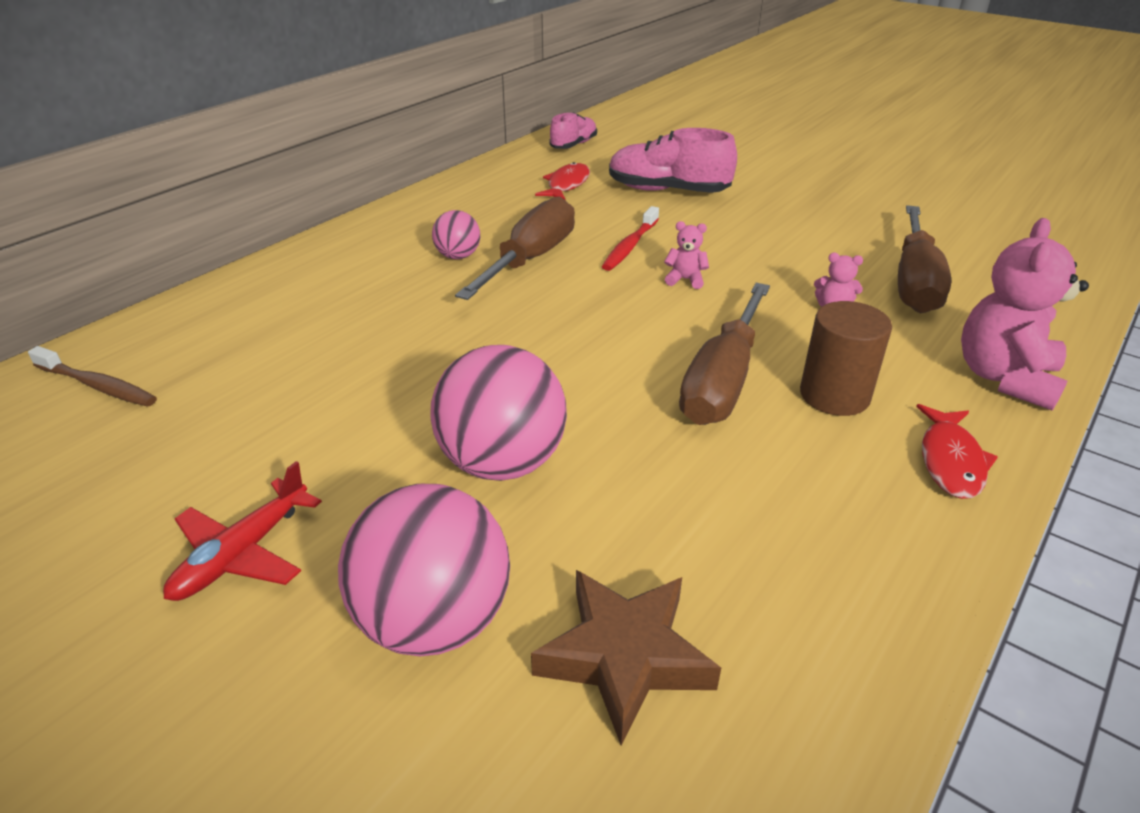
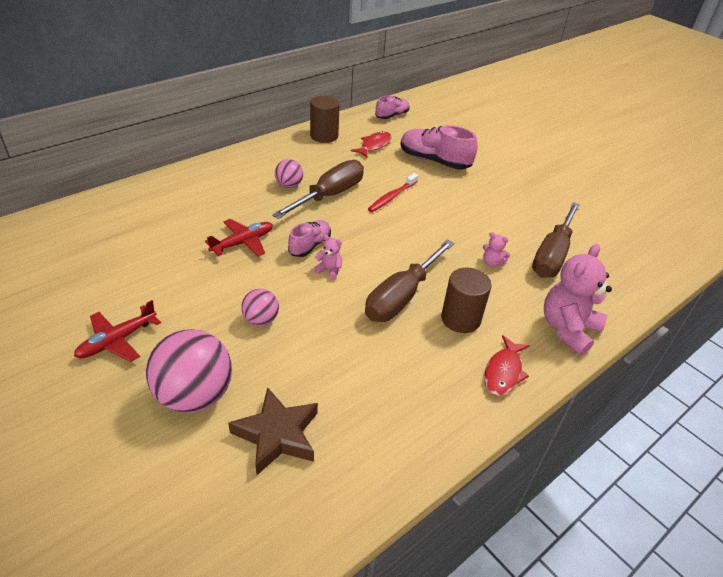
camera: 10 degrees right, 5 degrees up
brown toothbrush [28,346,157,407] -> none
pink ball [430,345,567,481] -> pink ball [241,289,279,326], size x0.52
pink teddy bear [664,221,709,289] -> pink teddy bear moved to [314,235,342,280]
none -> red plane [205,219,273,256]
none -> pink shoe [288,220,331,257]
none -> brown cylinder [310,96,340,143]

